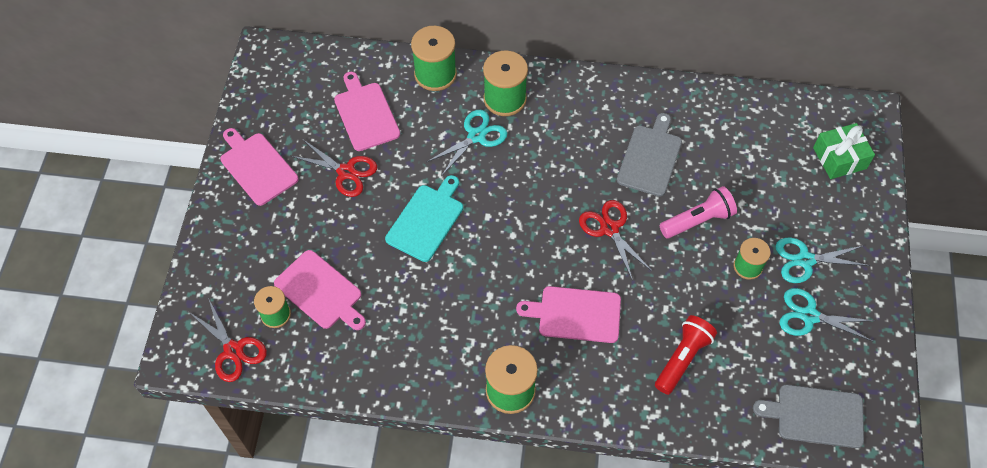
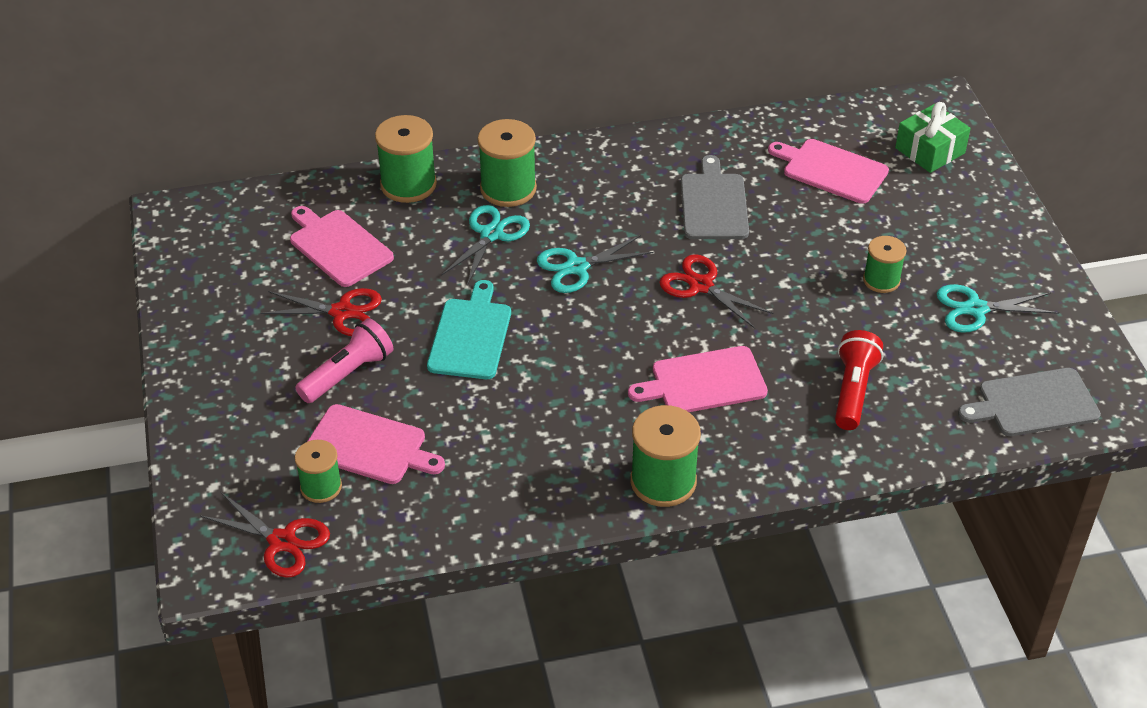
camera: 20 degrees left, 15 degrees down
pink cutting board [220,128,298,206] -> pink cutting board moved to [768,139,889,204]
pink flashlight [660,186,737,239] -> pink flashlight moved to [295,318,393,403]
turquoise scissors [776,237,870,283] -> turquoise scissors moved to [537,235,654,293]

